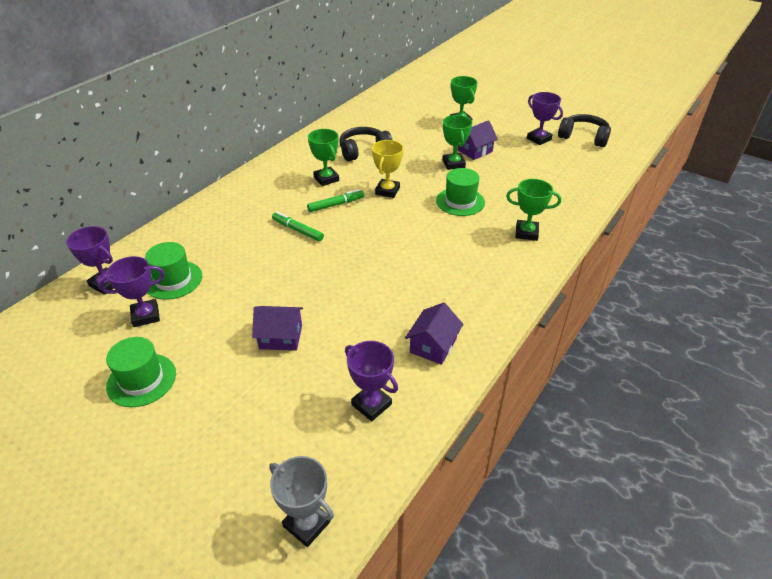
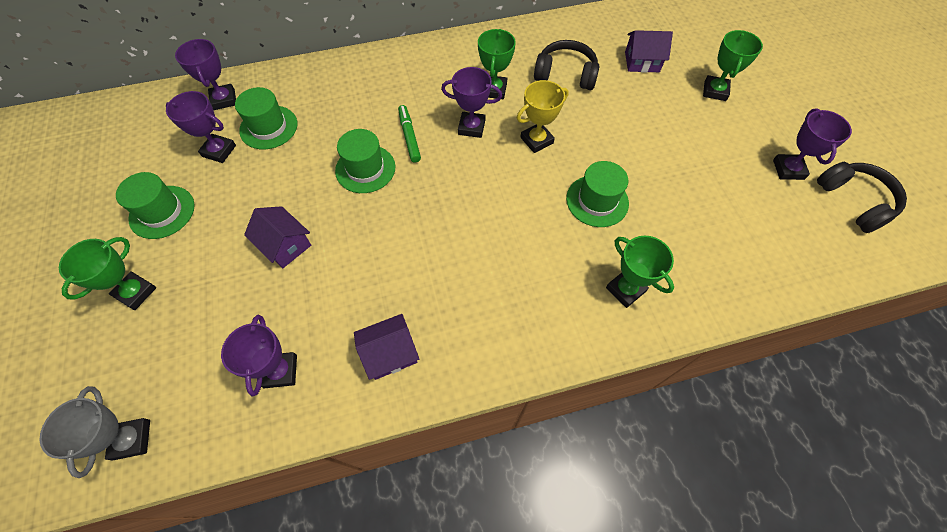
camera: 40 degrees right, 20 degrees up
green marker [307,189,364,212] -> purple trophy [441,67,502,138]
green trophy [443,115,472,170] -> green trophy moved to [59,237,157,310]
purple house [458,120,498,160] -> purple house moved to [625,30,673,73]
none -> green hat [335,129,396,193]

